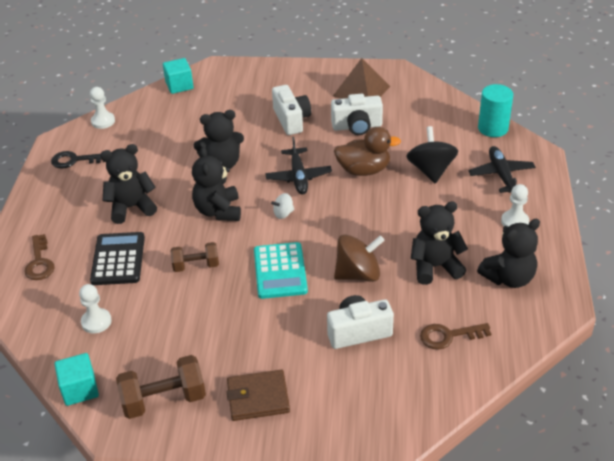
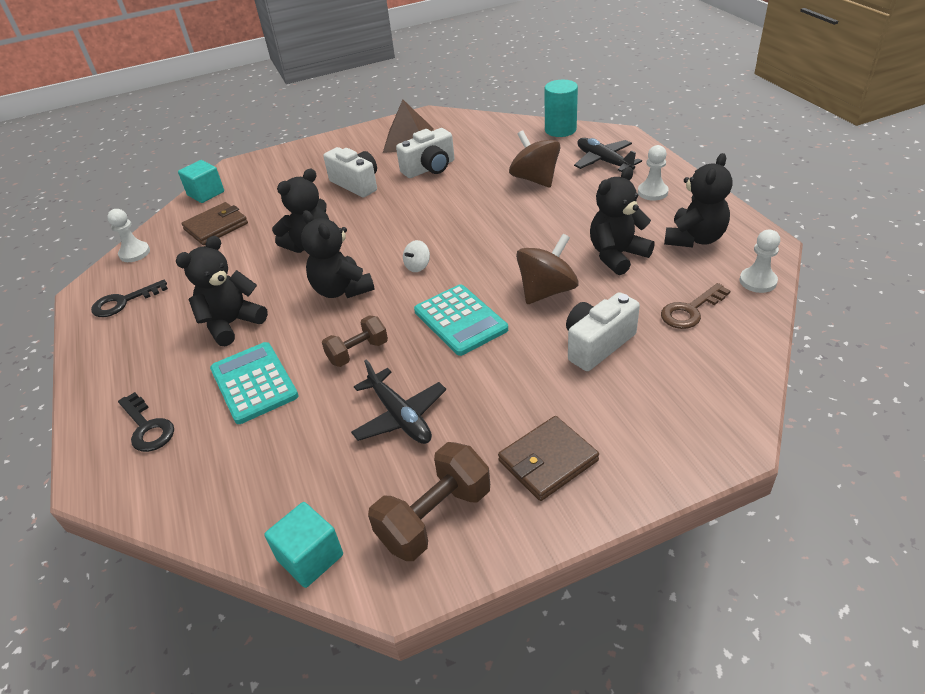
camera: 25 degrees left, 0 degrees up
brown key [24,234,55,280] -> black key [118,392,174,452]
white pawn [79,284,112,333] -> white pawn moved to [739,230,780,293]
black calculator [90,232,145,285] -> turquoise calculator [210,342,299,424]
black plane [265,137,332,194] -> black plane moved to [351,360,446,444]
brown duck [334,127,401,176] -> none
black spinning top [406,126,458,183] -> brown spinning top [509,130,560,188]
none -> brown wallet [181,202,248,245]

